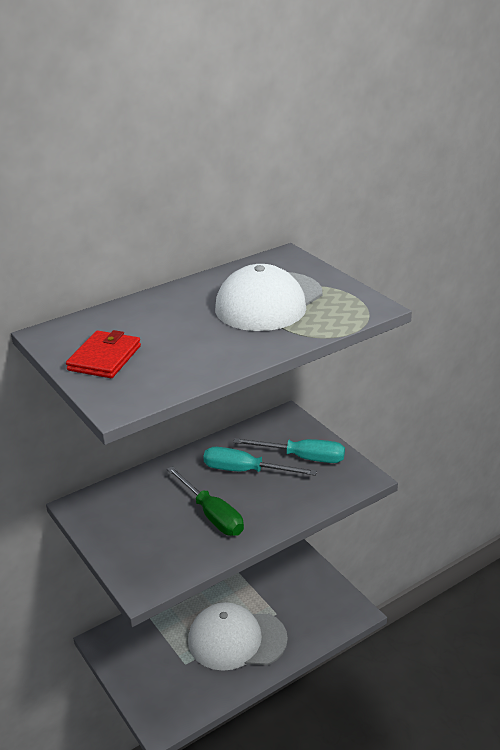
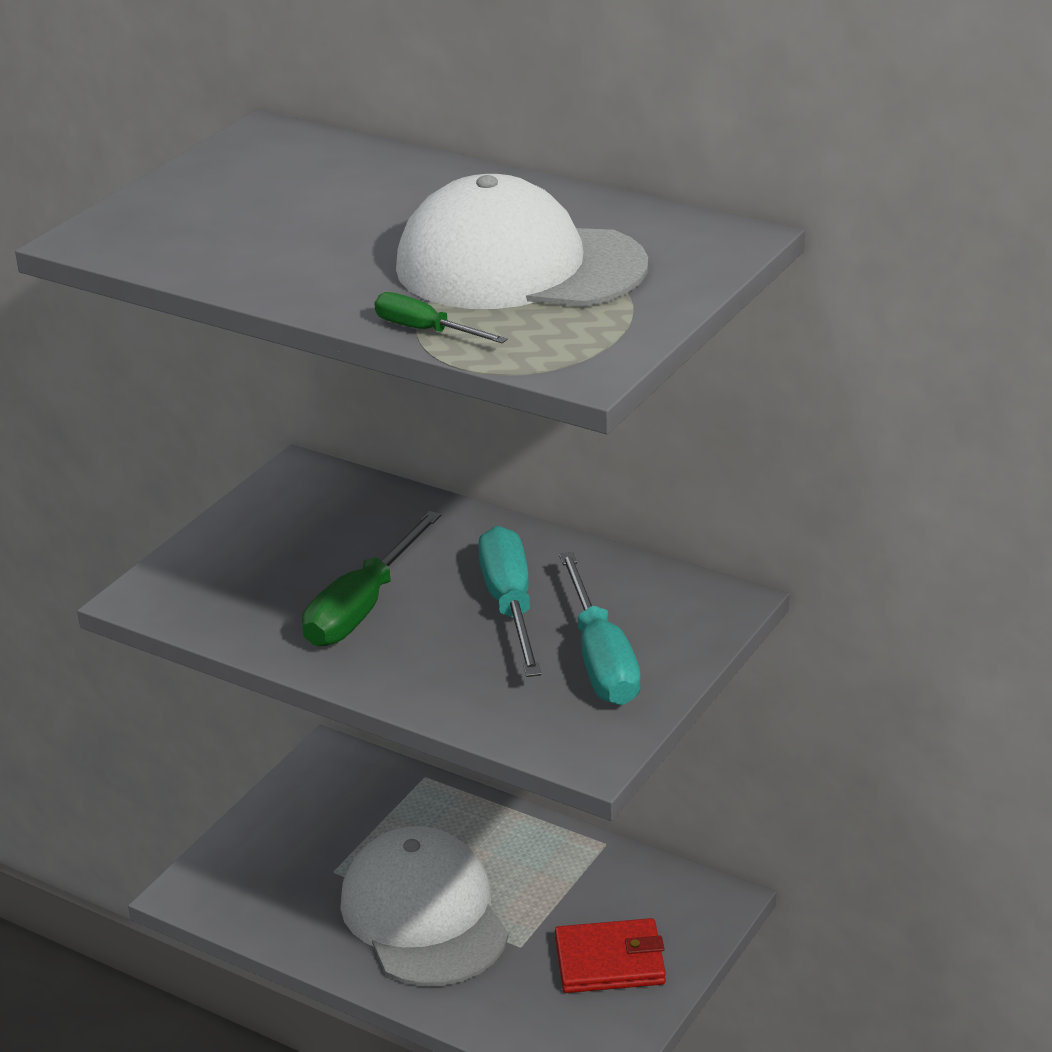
camera: 65 degrees right, 0 degrees up
red wallet [66,330,141,378] -> red wallet moved to [555,918,666,993]
none -> green screwdriver [375,292,508,343]

